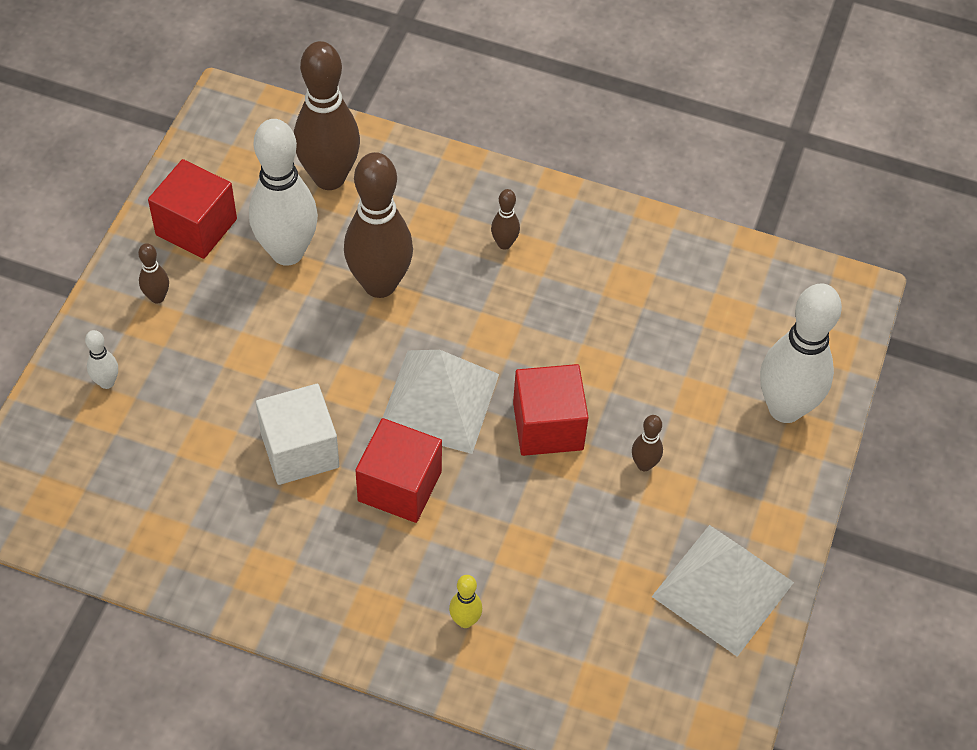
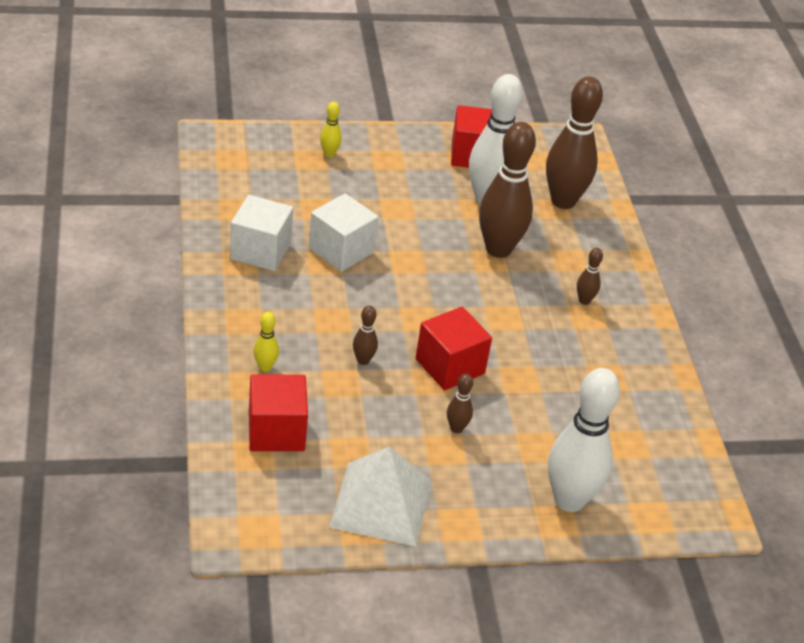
camera: 60 degrees right, 15 degrees down
white bowling pin [85,330,118,389] -> yellow bowling pin [320,101,342,157]
brown bowling pin [138,243,169,303] -> brown bowling pin moved to [353,306,378,365]
red cube [355,418,442,523] -> red cube moved to [249,374,308,451]
white pyramid [383,350,499,454] -> none
none -> white cube [230,195,293,271]

